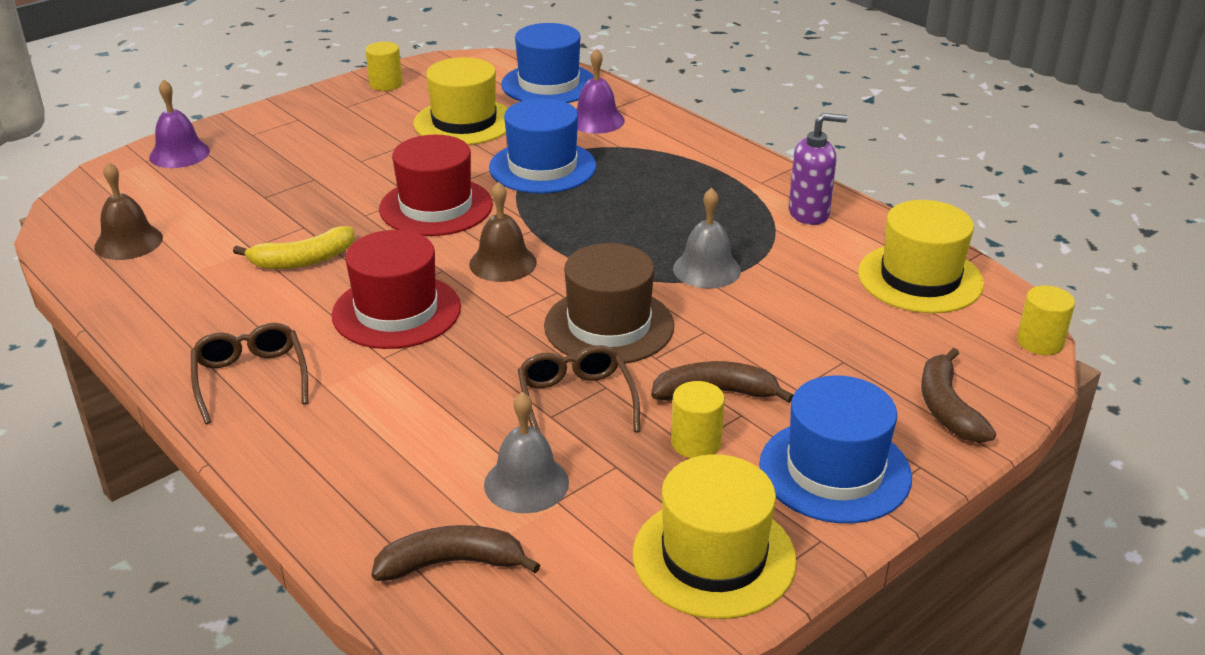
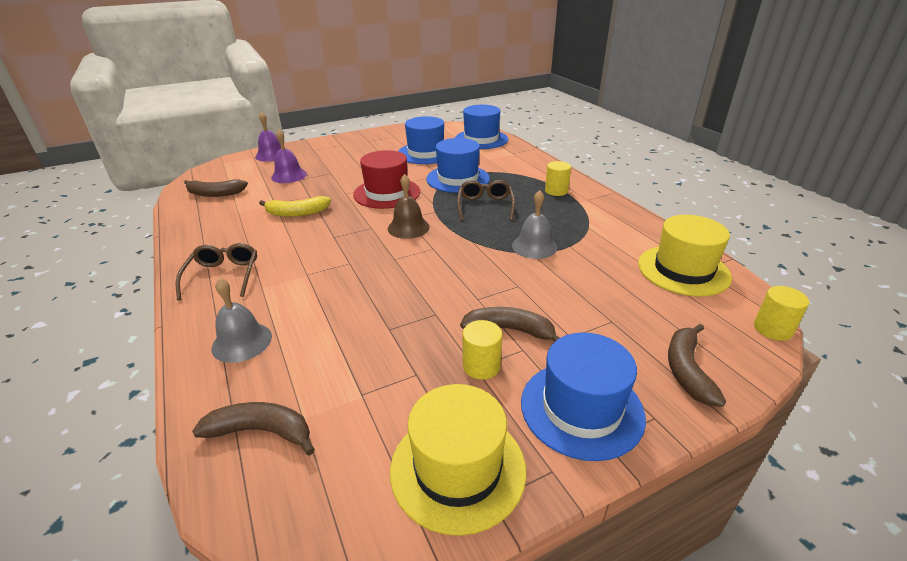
camera: 15 degrees right, 0 degrees up
brown bell [94,162,163,260] -> brown banana [184,179,248,197]
red hat [332,230,461,349] -> none
yellow cylinder [365,42,402,91] -> yellow cylinder moved to [545,161,571,196]
yellow hat [414,57,508,145] -> blue hat [398,116,444,164]
grey bell [484,392,569,513] -> grey bell moved to [212,278,272,363]
brown glasses [518,345,640,433] -> brown glasses moved to [457,180,515,221]
brown hat [544,243,674,364] -> none
purple bell [576,48,625,133] -> purple bell moved to [271,129,307,183]
purple soap dispenser [789,113,848,225] -> none

